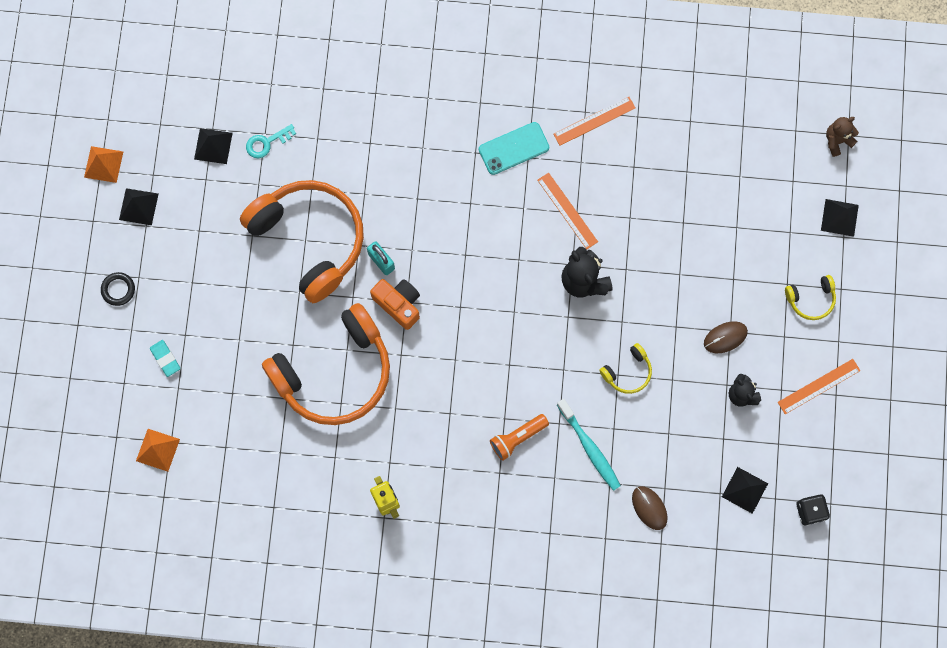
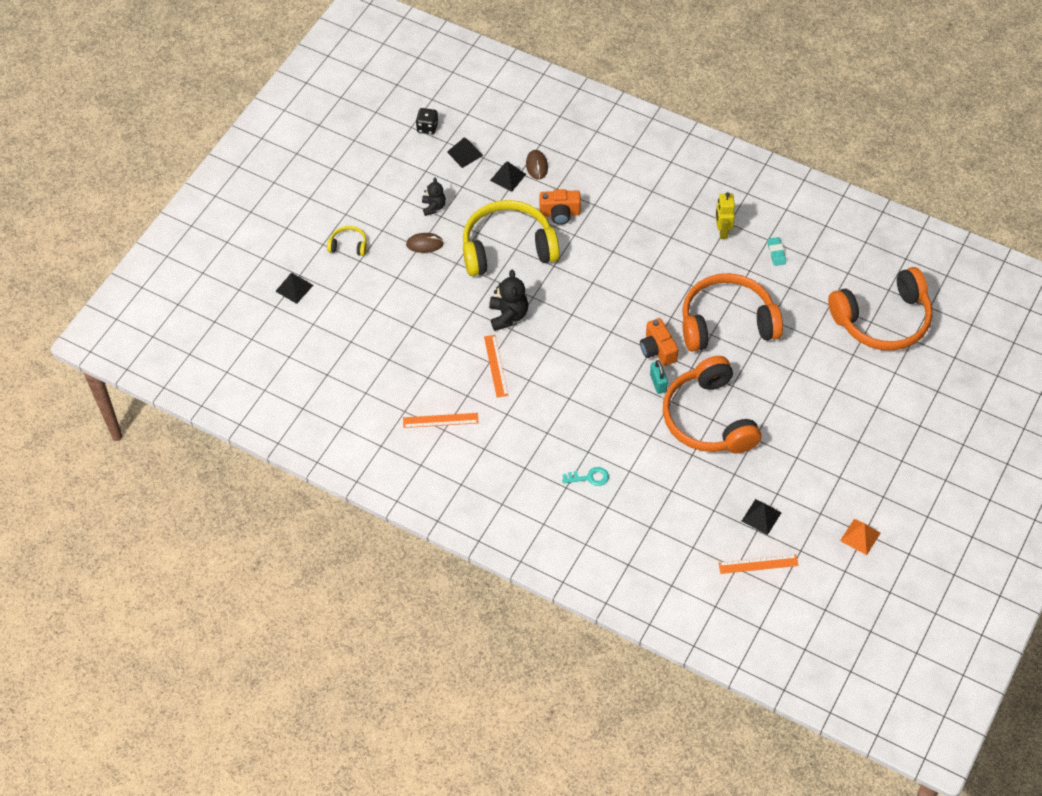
camera: 155 degrees left, 20 degrees down
black ring [101,272,135,306] -> none
black pyramid [119,188,159,225] -> black pyramid moved to [490,161,526,192]
orange pyramid [136,429,180,472] -> orange headphones [828,267,933,351]
turquoise eraser [150,340,180,377] -> turquoise eraser moved to [768,237,786,266]
turquoise key [246,124,296,158] -> turquoise key moved to [562,467,609,486]
turquoise phone [479,122,549,175] -> none
orange flashlight [490,414,549,461] -> none
turquoise toothbrush [557,399,621,491] -> orange camera [539,189,581,225]
yellow headphones [599,343,652,394] -> yellow headphones [463,200,560,276], size x2.42
orange ruler [778,359,860,414] -> orange ruler moved to [719,554,799,574]
brown teddy bear [826,117,859,157] -> none

